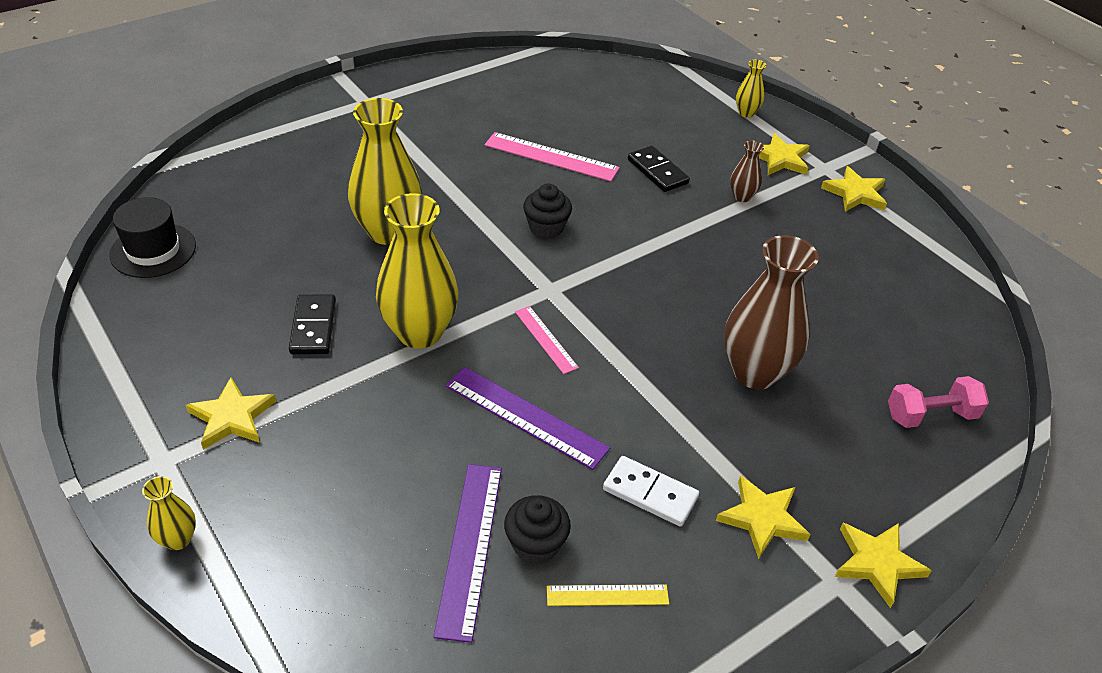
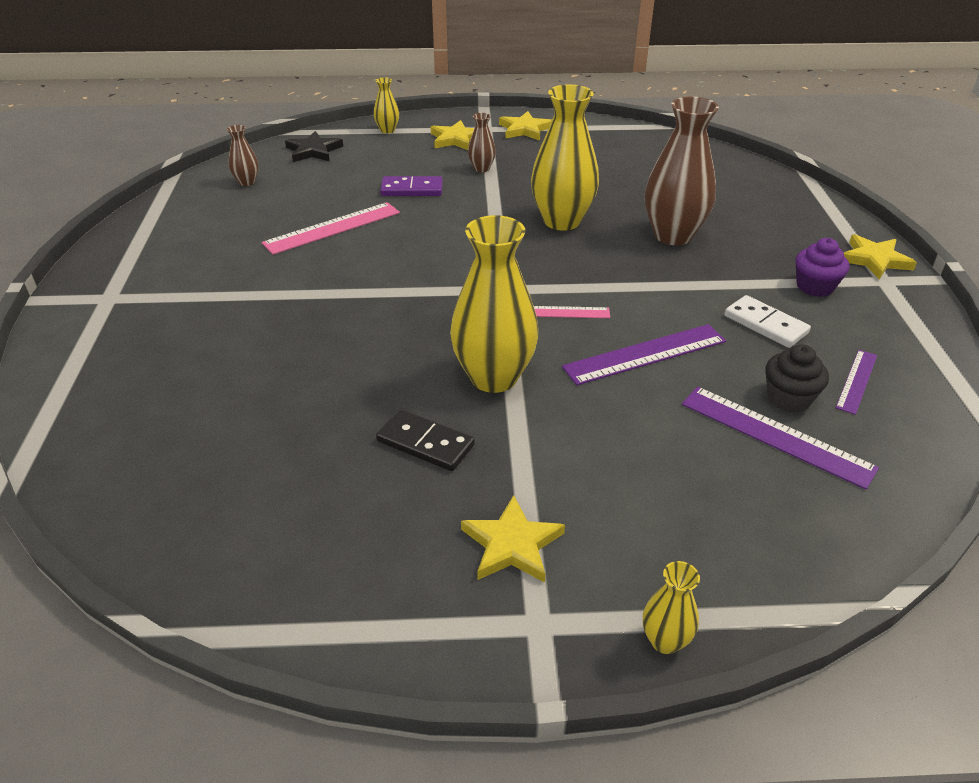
camera: 55 degrees left, 5 degrees down
black hat [109,197,196,278] -> none
yellow vase [348,98,422,245] -> yellow vase moved to [531,84,599,231]
black cupcake [523,184,572,238] -> none
yellow ruler [547,585,669,606] -> purple ruler [836,350,877,415]
white domino [603,456,699,527] -> white domino turned 75 degrees clockwise [725,295,811,348]
black domino [628,146,690,192] -> purple domino [380,176,443,196]
yellow star [716,475,811,559] -> purple cupcake [796,238,849,297]
pink dumbbell [888,376,989,428] -> none
none -> brown vase [227,125,258,186]
none -> black star [285,131,343,162]

